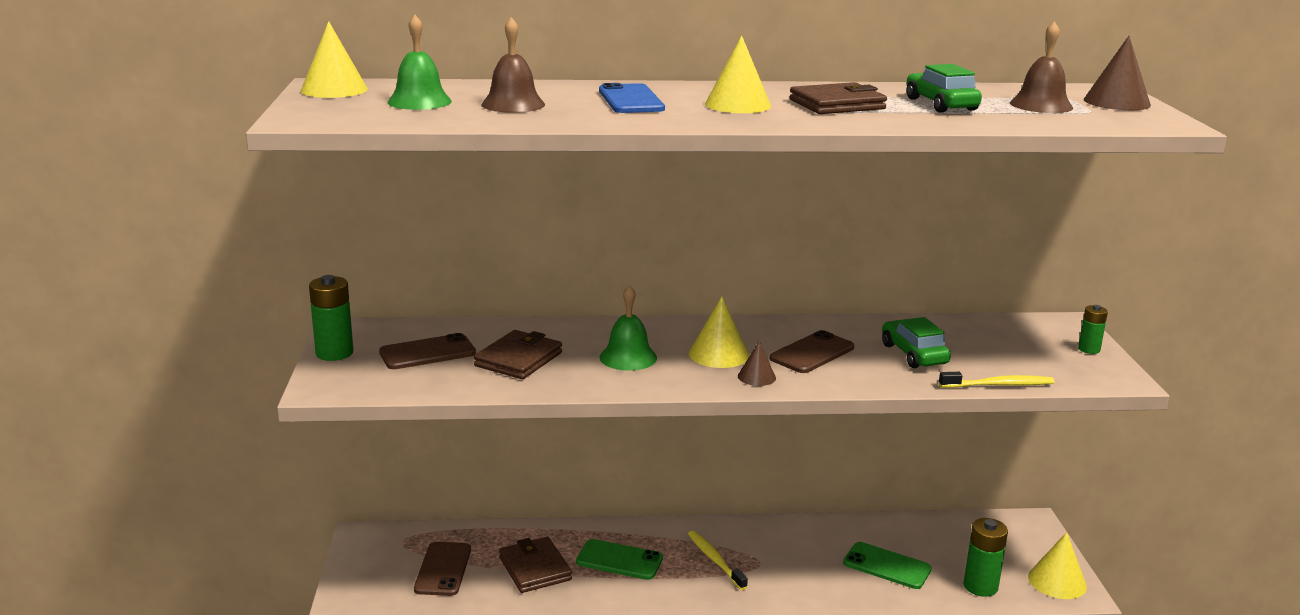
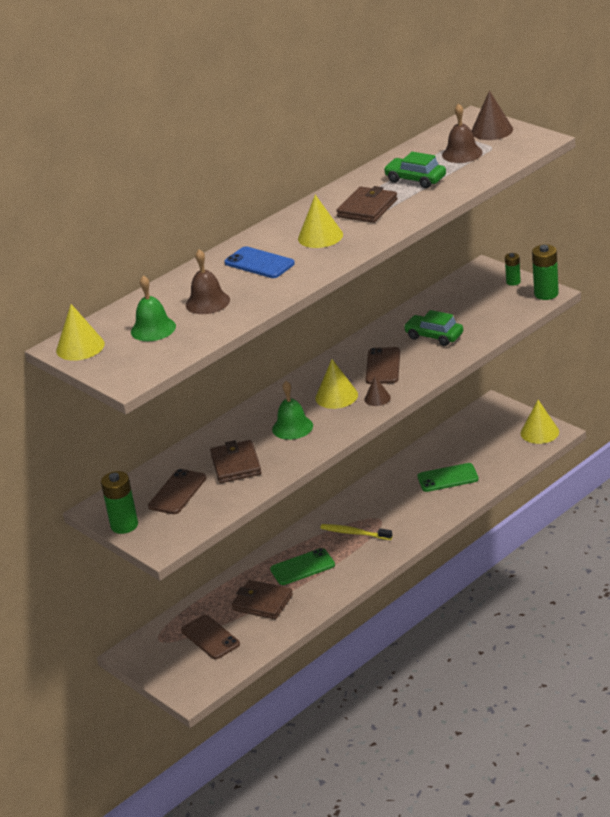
camera: 35 degrees left, 10 degrees up
yellow toothbrush [939,372,1054,388] -> none
green battery [963,518,1008,597] -> green battery moved to [532,244,559,300]

